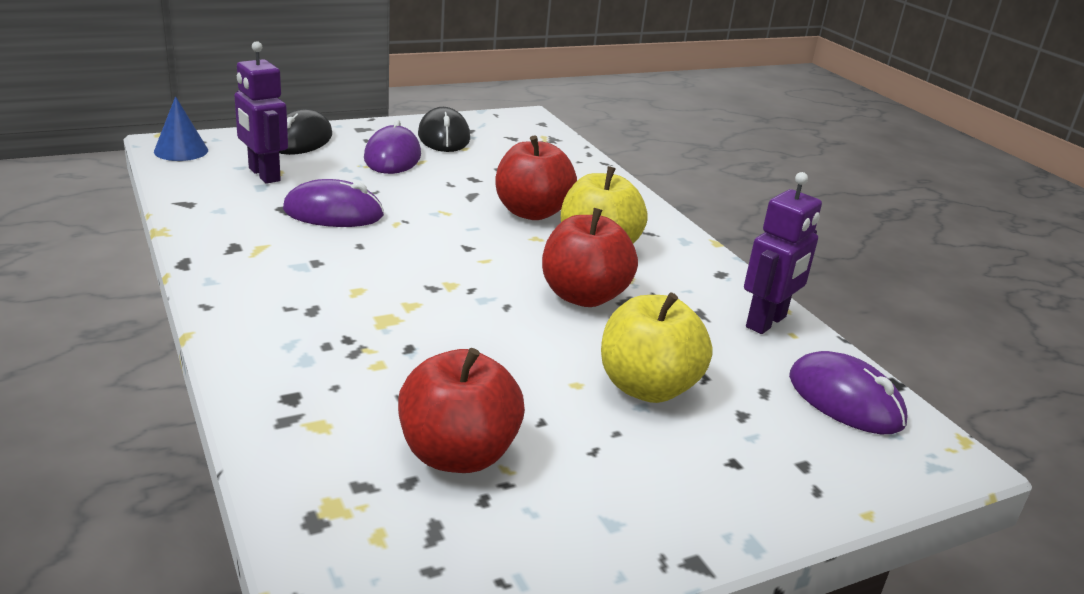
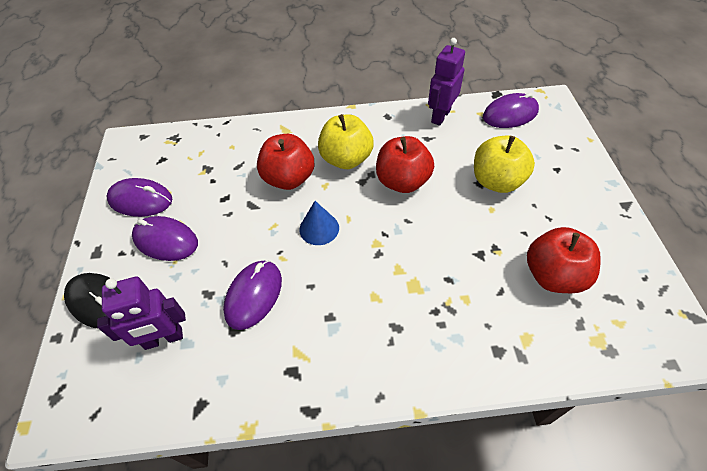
camera: 65 degrees left, 25 degrees up
blue cone [154,96,208,161] -> blue cone moved to [299,201,339,245]
black mouse [418,107,470,152] -> purple mouse [107,178,172,217]
purple robot [744,172,822,334] -> purple robot turned 120 degrees counterclockwise [428,38,465,126]

